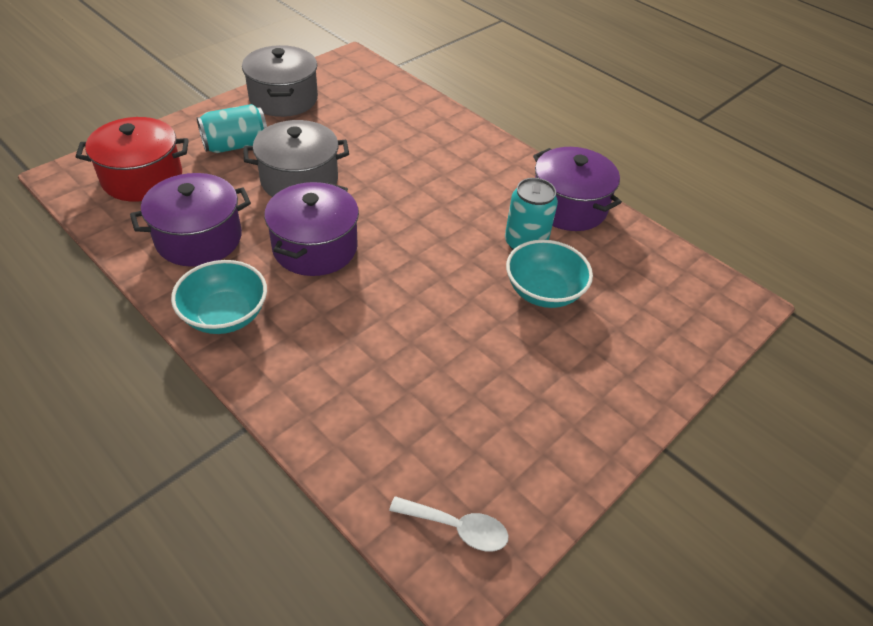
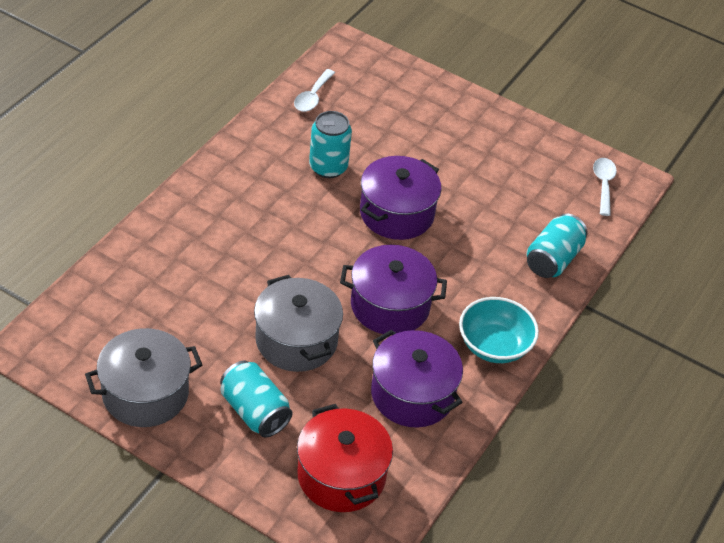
camera: 105 degrees left, 0 degrees up
turquoise bowl [506,240,593,308] -> none
purple pot [533,147,622,231] -> purple pot moved to [360,156,441,240]
none -> white spoon [294,69,335,112]
none -> turquoise can [527,213,588,278]

